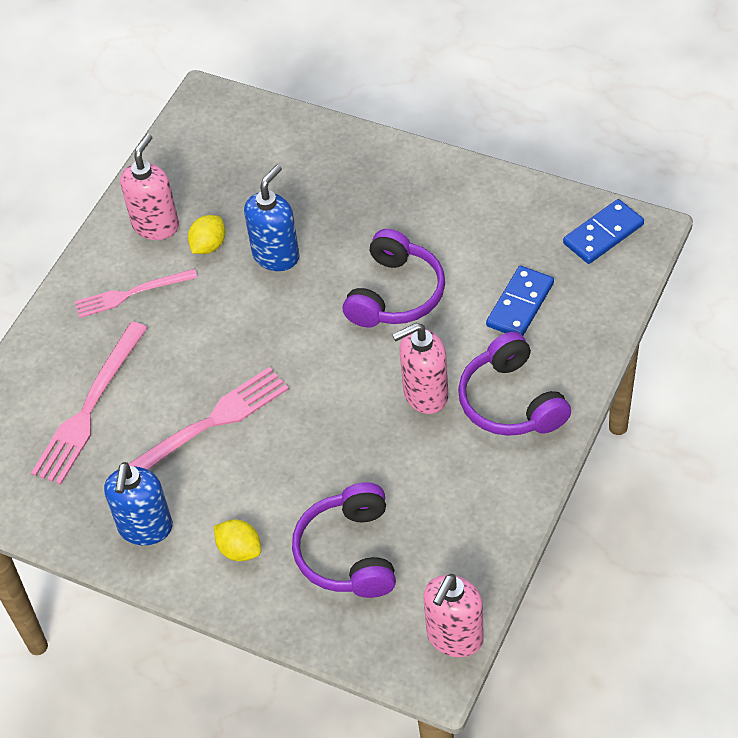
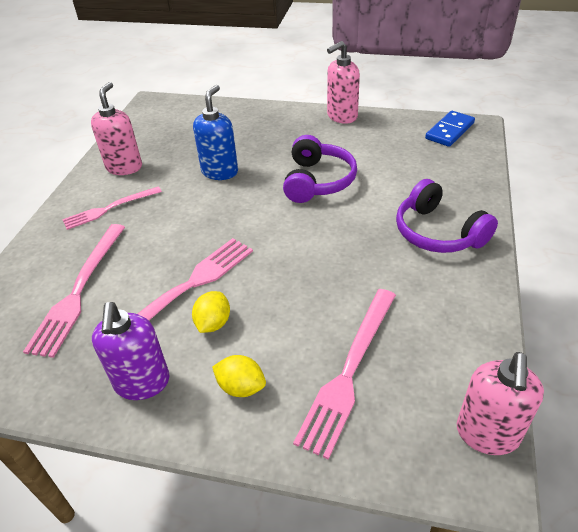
camera: 15 degrees left, 10 degrees down
blue soap dispenser [104,462,173,545] -> purple soap dispenser [92,302,170,400]
yellow lemon [188,215,225,254] -> yellow lemon moved to [192,291,230,333]
purple headphones [292,482,396,598] -> pink fork [293,289,396,460]
pink soap dispenser [392,323,448,414] -> pink soap dispenser moved to [327,41,360,124]
blue domino [486,266,554,336] -> none

